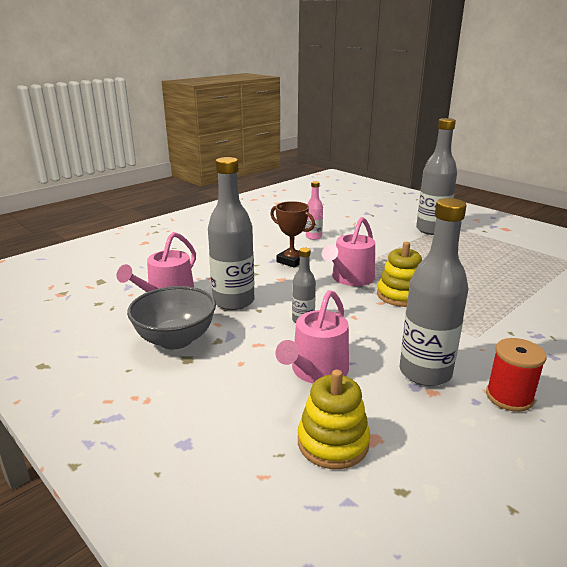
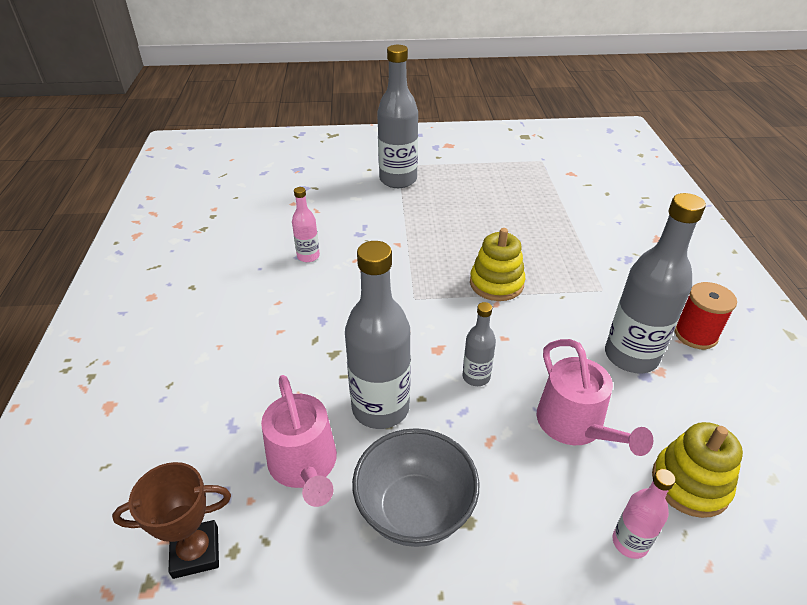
camera: 50 degrees left, 15 degrees up
brown trophy [270,201,315,268] -> brown trophy moved to [112,462,231,579]
pink watering can [322,217,375,286] -> none
none -> pink bottle [613,469,675,559]

